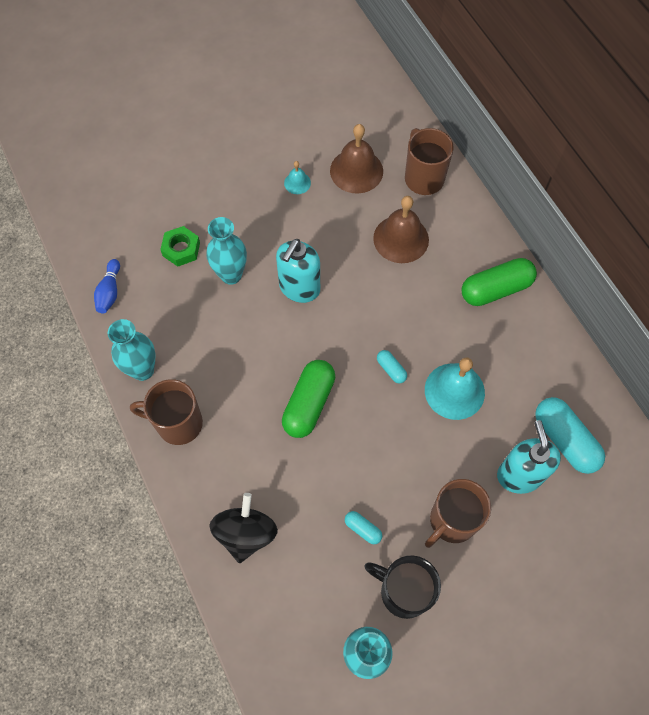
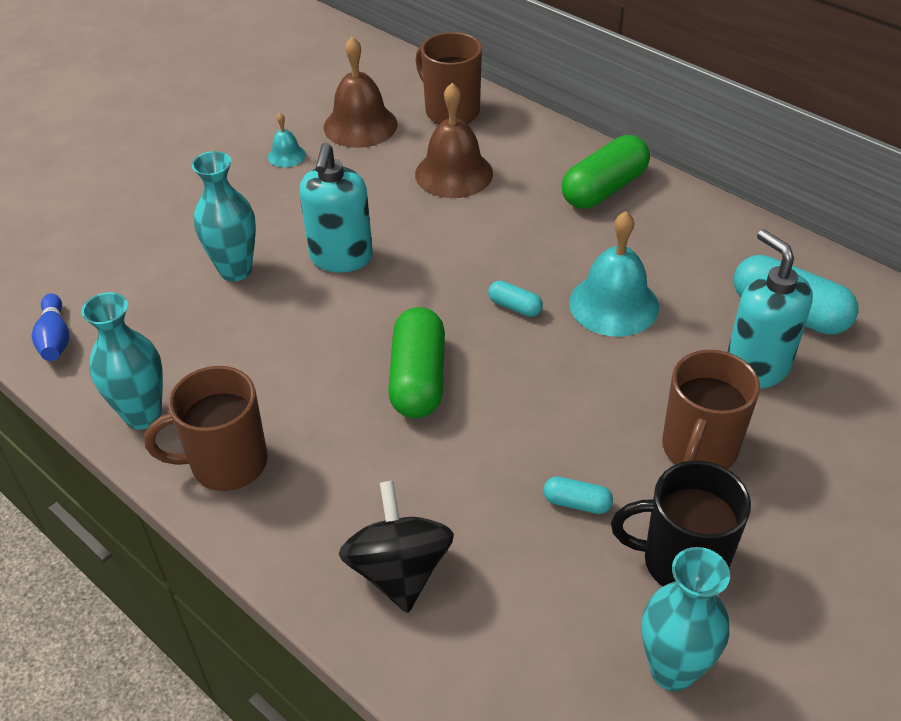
camera: 20 degrees left, 20 degrees down
green nut [160,226,200,267] -> none

